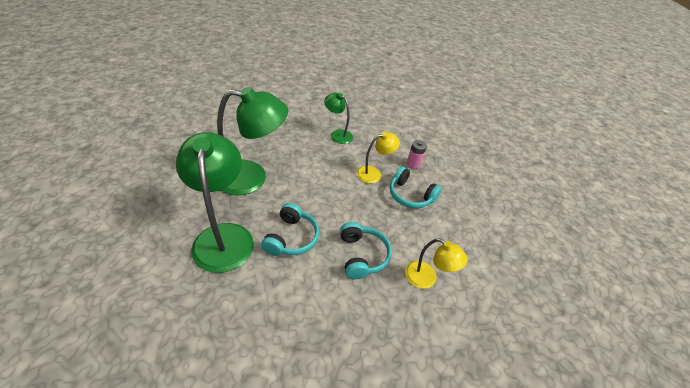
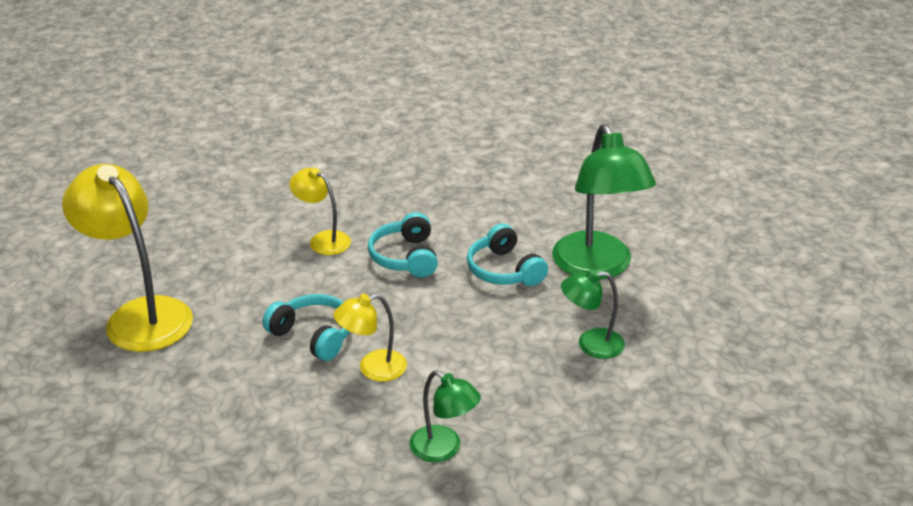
camera: 175 degrees left, 10 degrees down
green lamp [217,87,288,196] -> green lamp [561,269,625,359], size x0.53
turquoise headphones [261,203,319,256] -> turquoise headphones turned 45 degrees counterclockwise [467,224,548,286]
pink battery [407,140,427,169] -> none
none -> yellow lamp [62,164,193,352]

